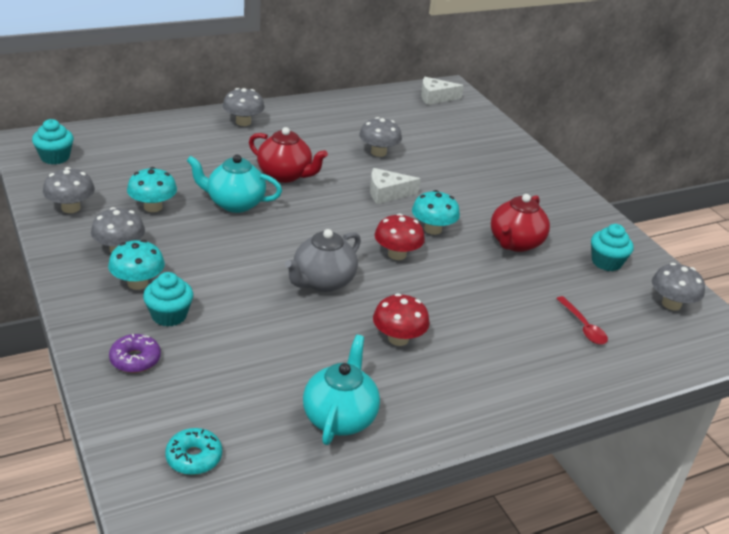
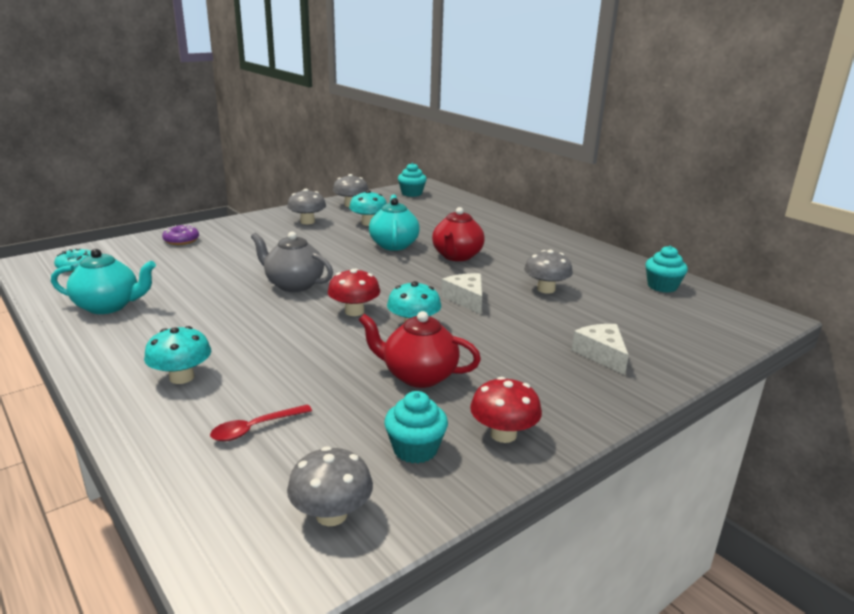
camera: 80 degrees right, 10 degrees down
turquoise mushroom [108,240,165,290] -> turquoise mushroom moved to [144,326,211,384]
turquoise cupcake [143,272,193,327] -> turquoise cupcake moved to [645,246,688,293]
grey mushroom [223,88,265,126] -> none
red mushroom [373,293,430,346] -> red mushroom moved to [470,377,542,443]
white cheese [421,77,464,105] -> white cheese moved to [572,324,629,375]

